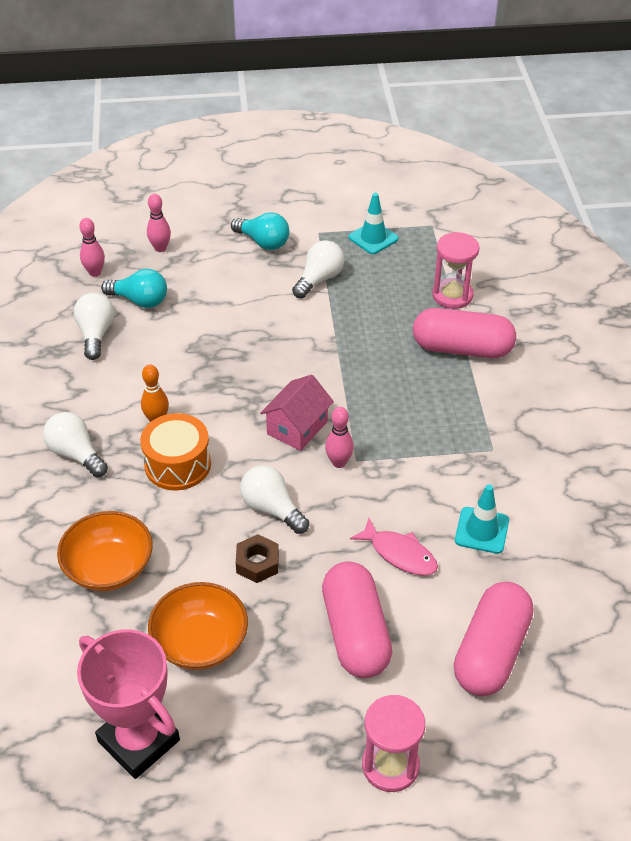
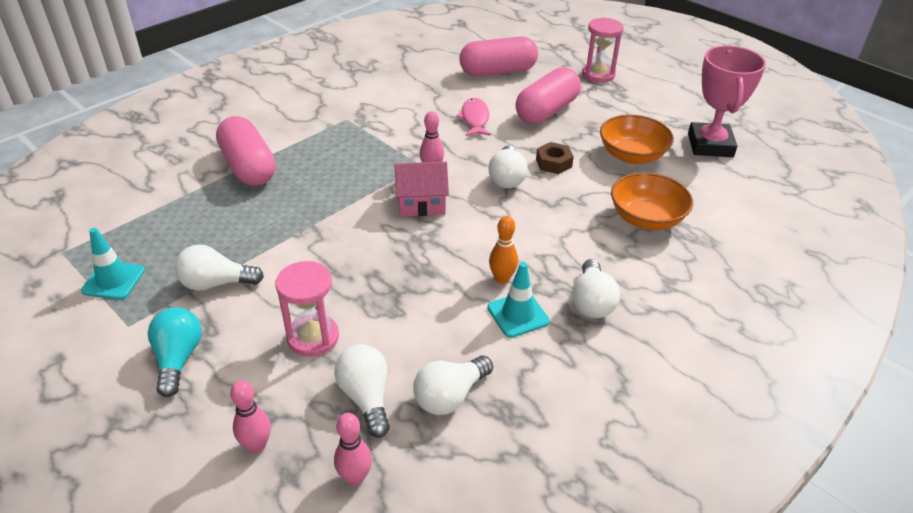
camera: 130 degrees left, 5 degrees down
turquoise light bulb [101,269,167,308] -> white light bulb [334,344,390,438]
orange drum [140,413,211,491] -> none
pink hourglass [432,232,479,309] -> pink hourglass moved to [276,261,339,357]
turquoise traffic cone [455,484,509,554] -> turquoise traffic cone moved to [488,262,550,338]

